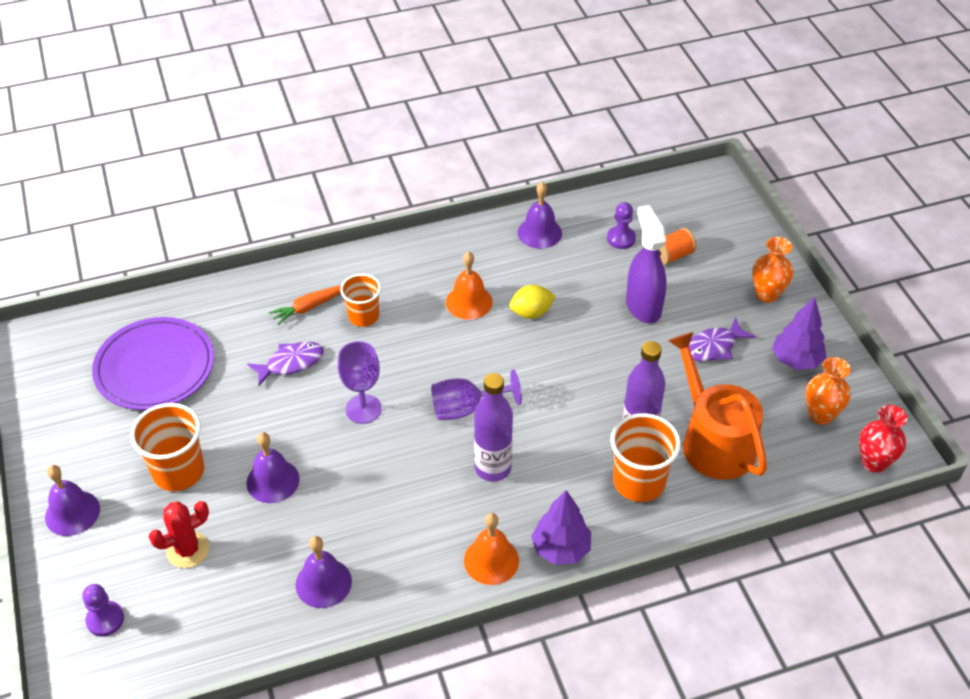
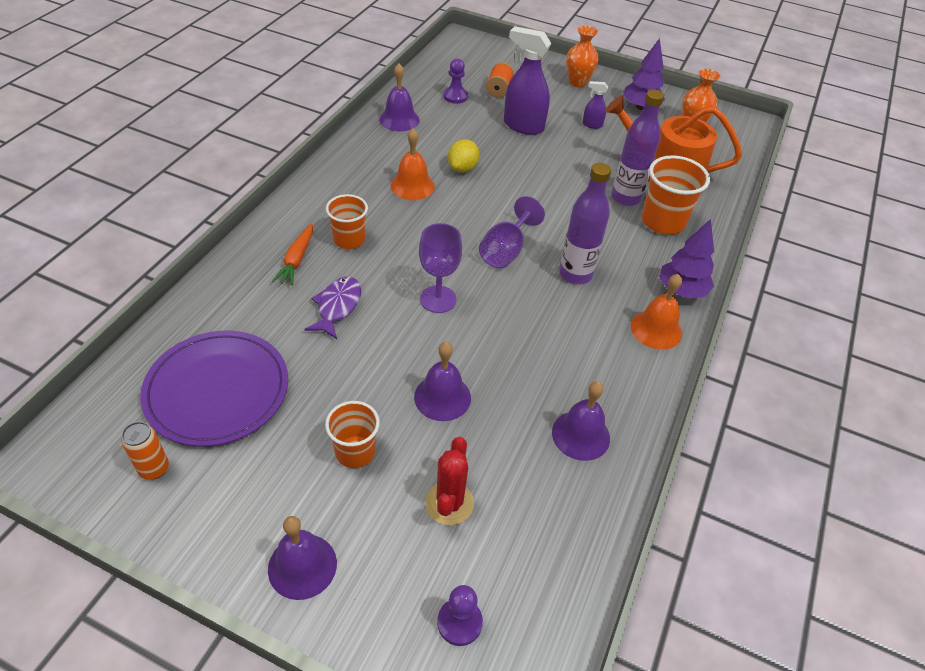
camera: 50 degrees left, 0 degrees up
orange cup [130,403,204,491] -> orange cup [325,401,380,468], size x0.66
purple fish [689,317,755,361] -> purple spray bottle [582,81,608,129]
red vase [859,405,907,473] -> none
none -> orange can [121,422,169,480]

